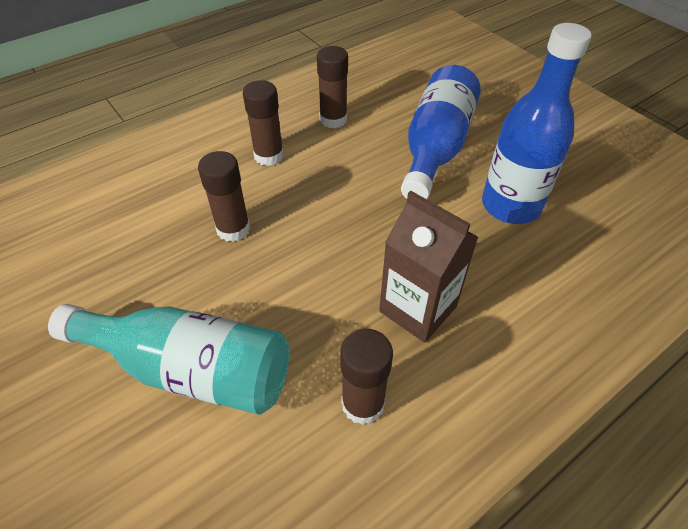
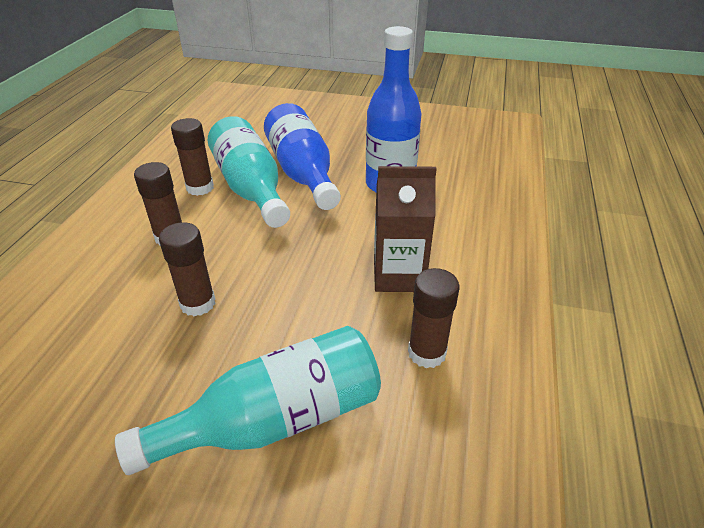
camera: 40 degrees left, 10 degrees down
none -> turquoise bottle [208,116,290,228]

